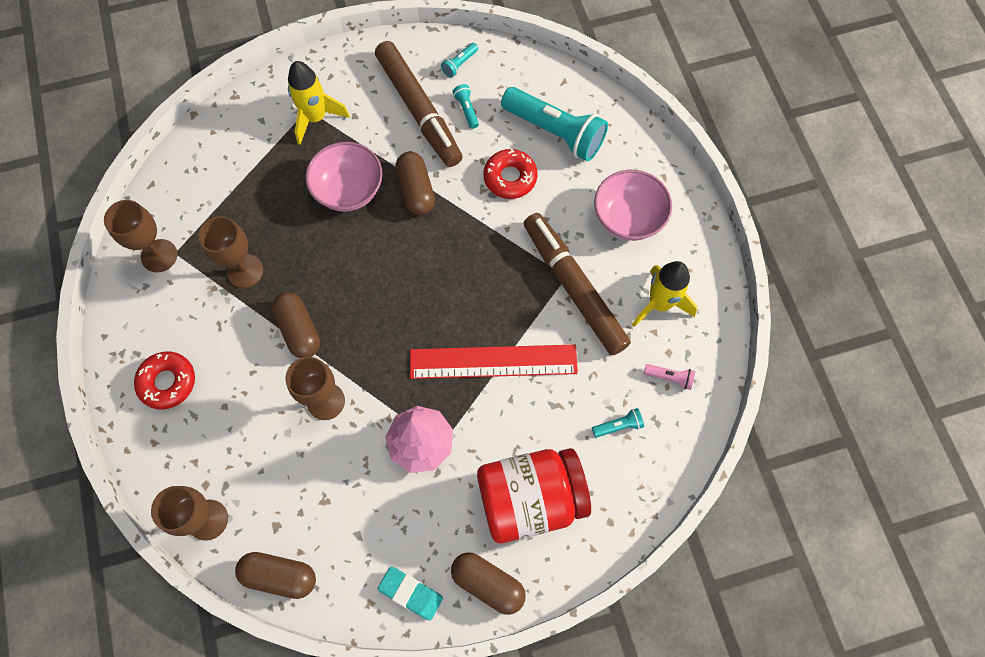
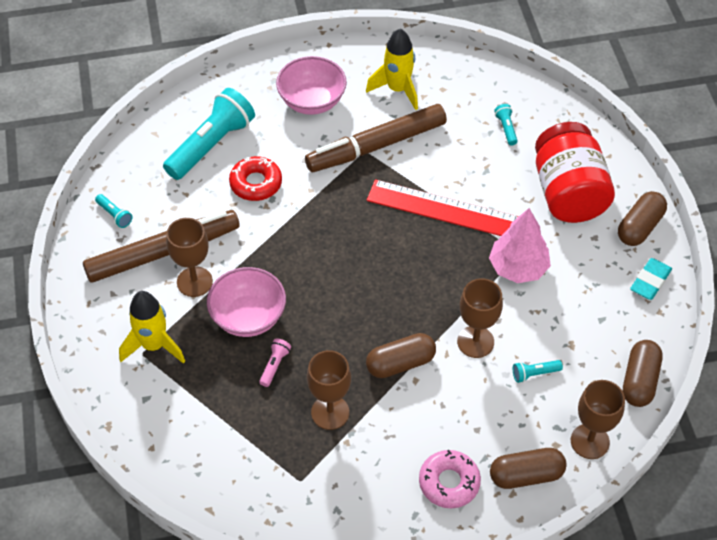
camera: 85 degrees left, 15 degrees down
brown goblet [104,200,178,273] -> brown goblet moved to [166,218,213,297]
red donut [134,352,195,409] -> pink donut [419,450,481,508]
brown capsule [396,152,435,215] -> brown capsule moved to [490,448,567,489]
red ruler [410,345,578,379] -> red ruler turned 75 degrees counterclockwise [367,179,519,236]
turquoise flashlight [453,84,479,129] -> turquoise flashlight moved to [513,360,563,383]
pink flashlight [644,364,695,390] -> pink flashlight moved to [259,339,291,387]

